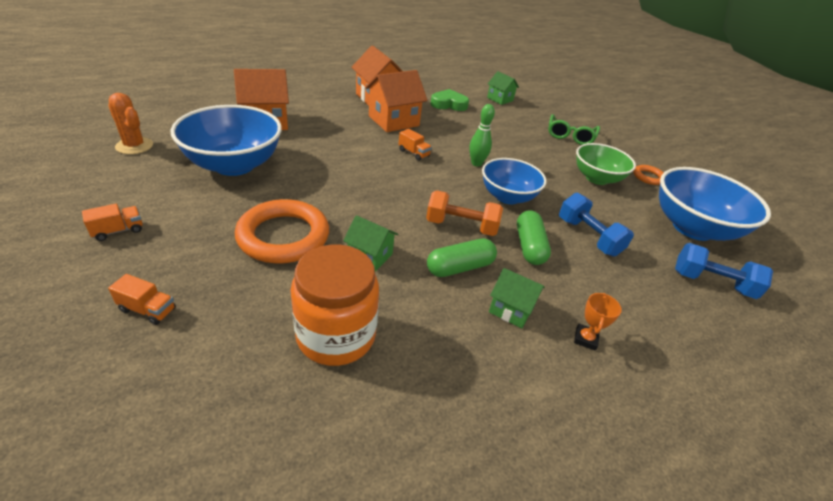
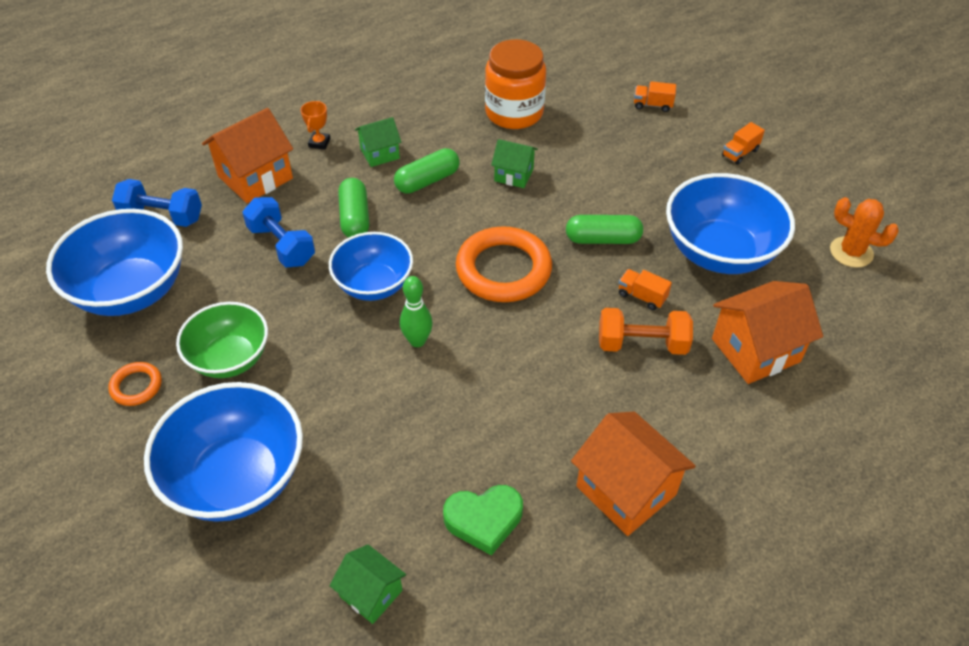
camera: 175 degrees right, 10 degrees up
orange ring [235,199,329,263] -> orange ring moved to [456,226,552,302]
orange house [365,70,428,132] -> orange house moved to [202,108,293,203]
orange truck [399,129,432,161] -> orange truck moved to [619,269,672,310]
orange dumbbell [426,190,503,236] -> orange dumbbell moved to [599,308,693,355]
green house [489,268,545,328] -> green house turned 45 degrees counterclockwise [355,117,401,167]
green glasses [548,114,600,145] -> blue bowl [144,382,303,522]
none -> green capsule [566,215,643,244]

